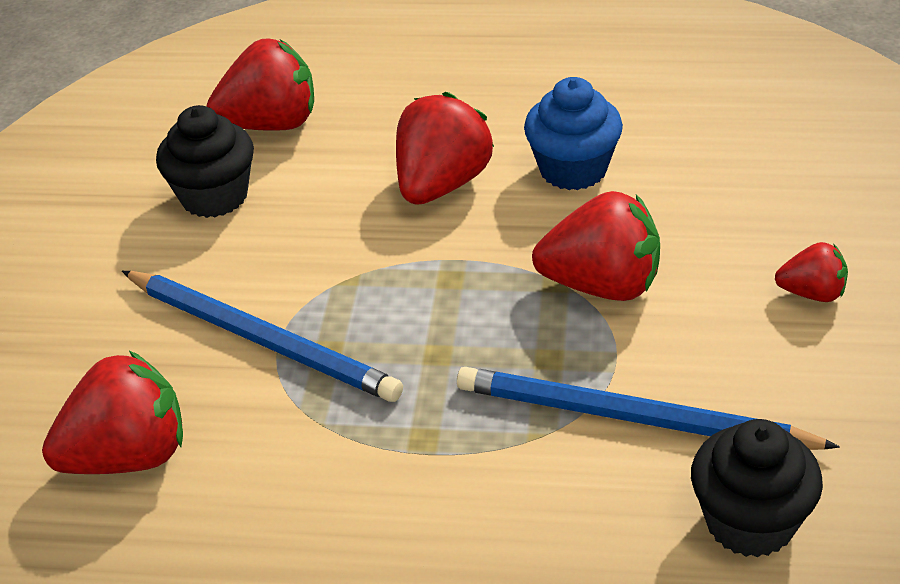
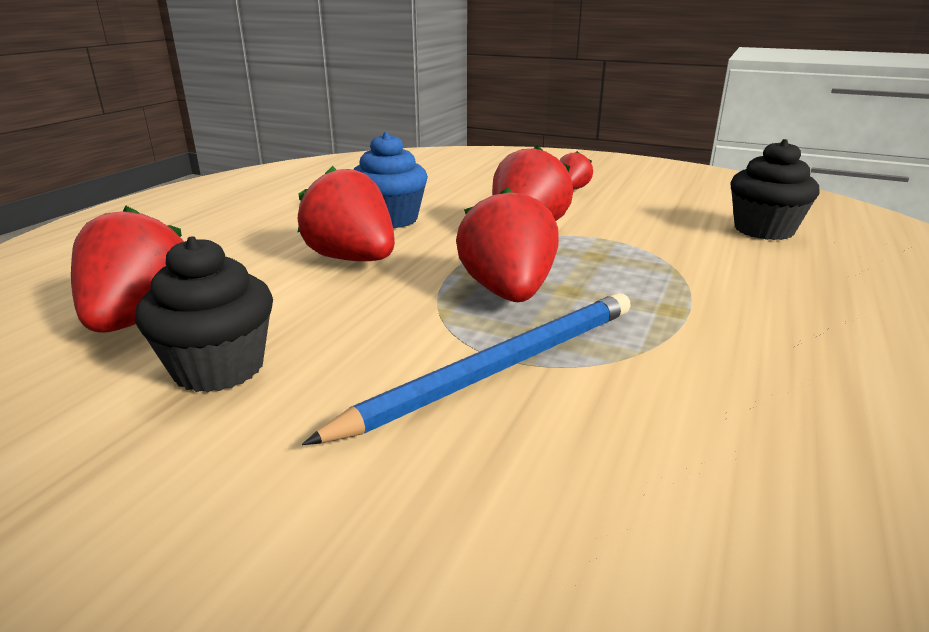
camera: 75 degrees left, 15 degrees down
red strawberry [42,351,183,474] -> red strawberry moved to [456,187,559,302]
blue pencil [457,367,840,450] -> none

